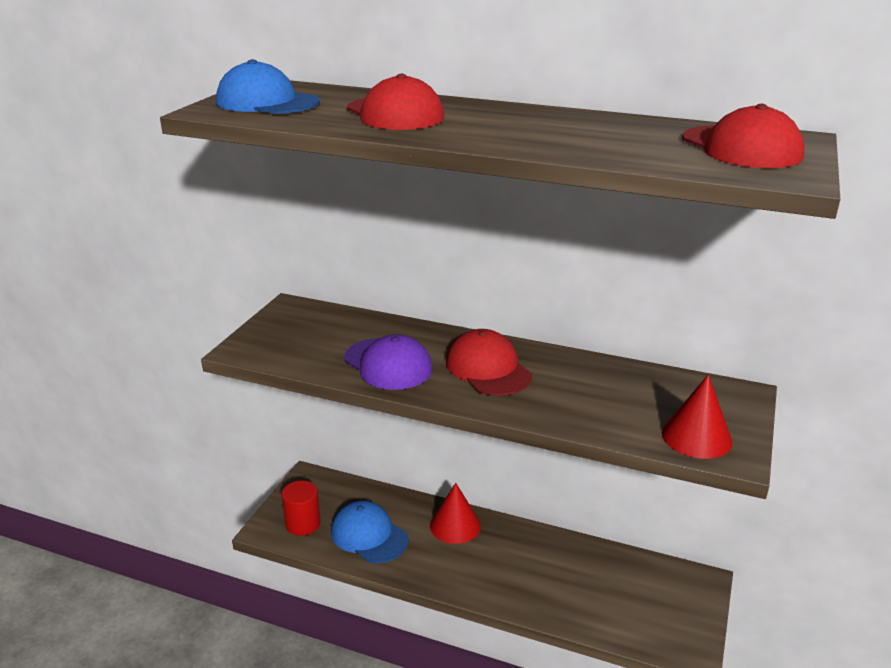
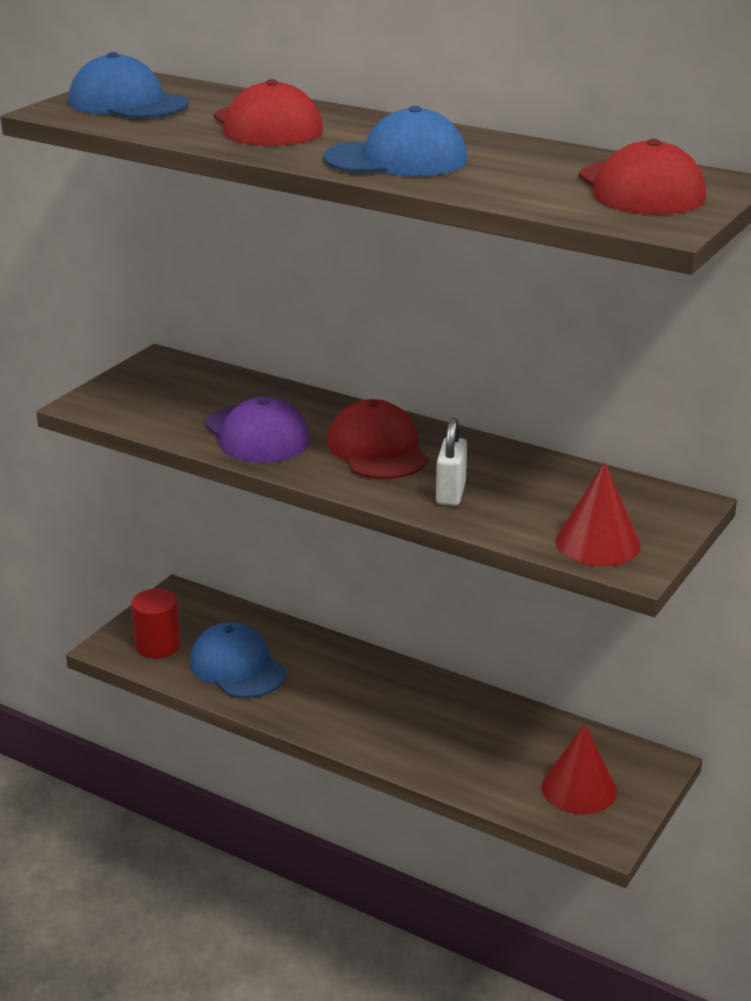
camera: 10 degrees right, 0 degrees up
red cone [430,483,481,544] -> red cone moved to [542,724,617,814]
none -> blue cap [323,106,467,176]
none -> white padlock [436,418,467,506]

